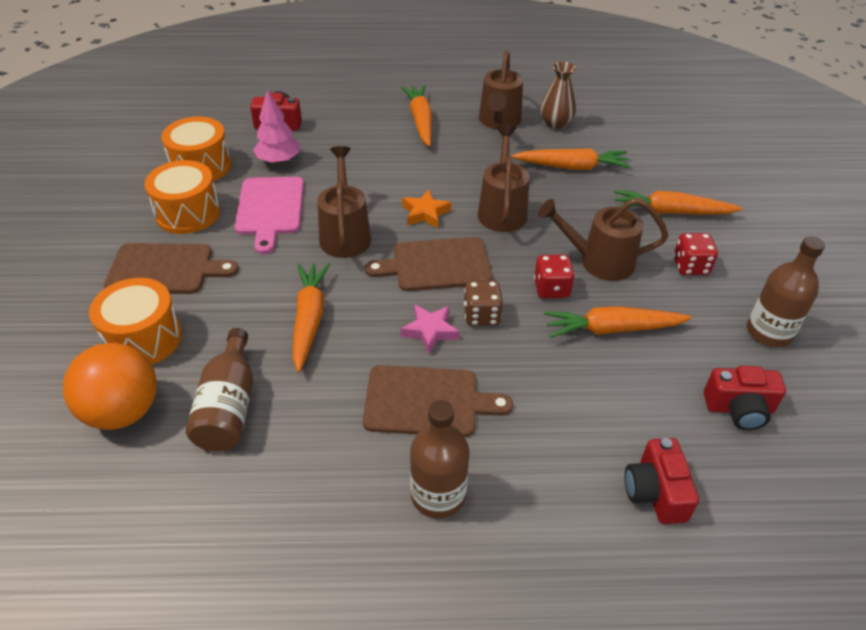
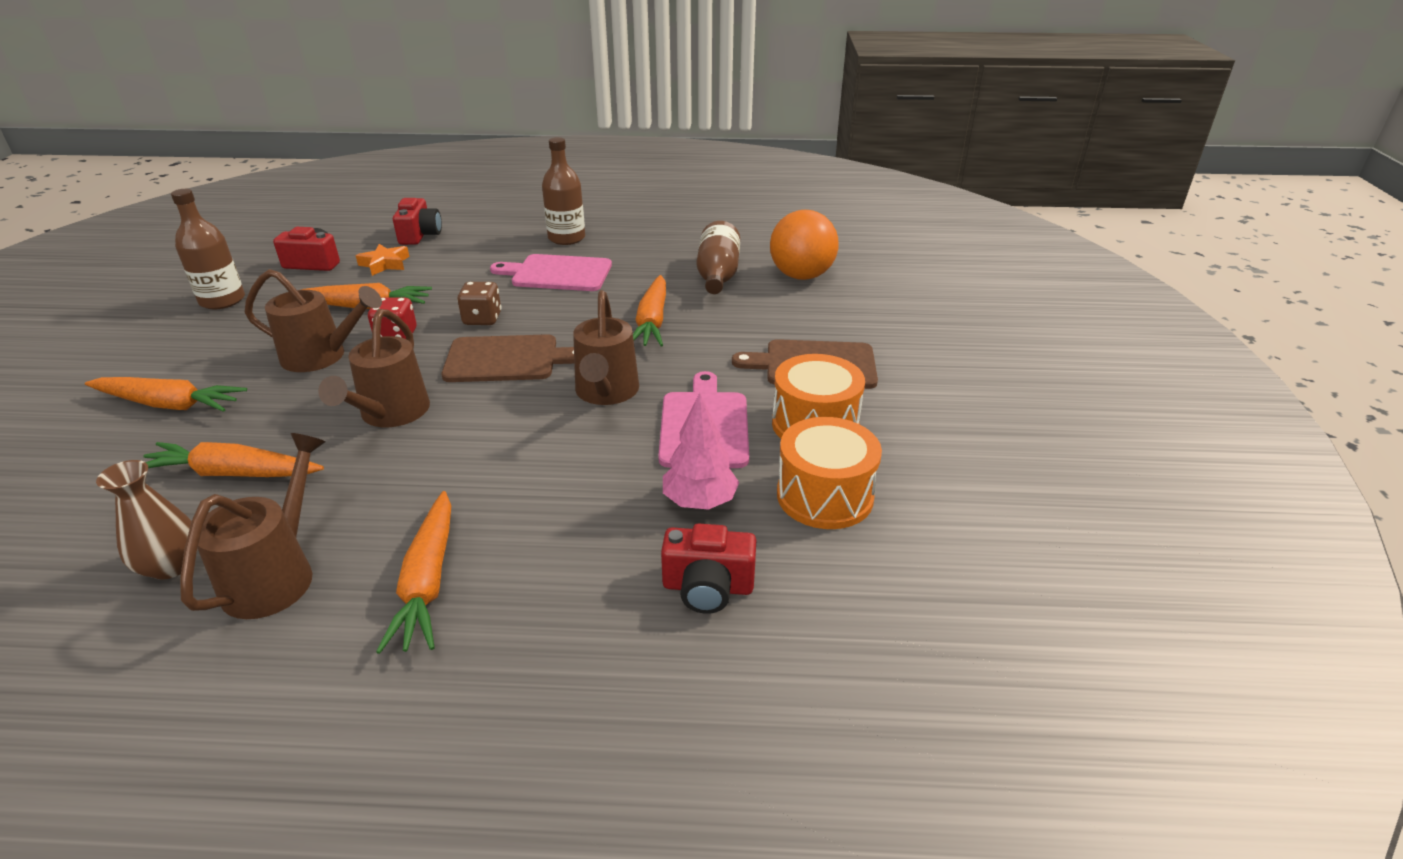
camera: 175 degrees left, 10 degrees down
orange drum [89,278,182,365] -> none
brown cutting board [363,365,513,437] -> pink cutting board [490,254,612,291]
pink star [401,304,459,354] -> none
orange star [402,190,451,228] -> orange star moved to [356,244,409,276]
red dice [674,233,718,275] -> none

